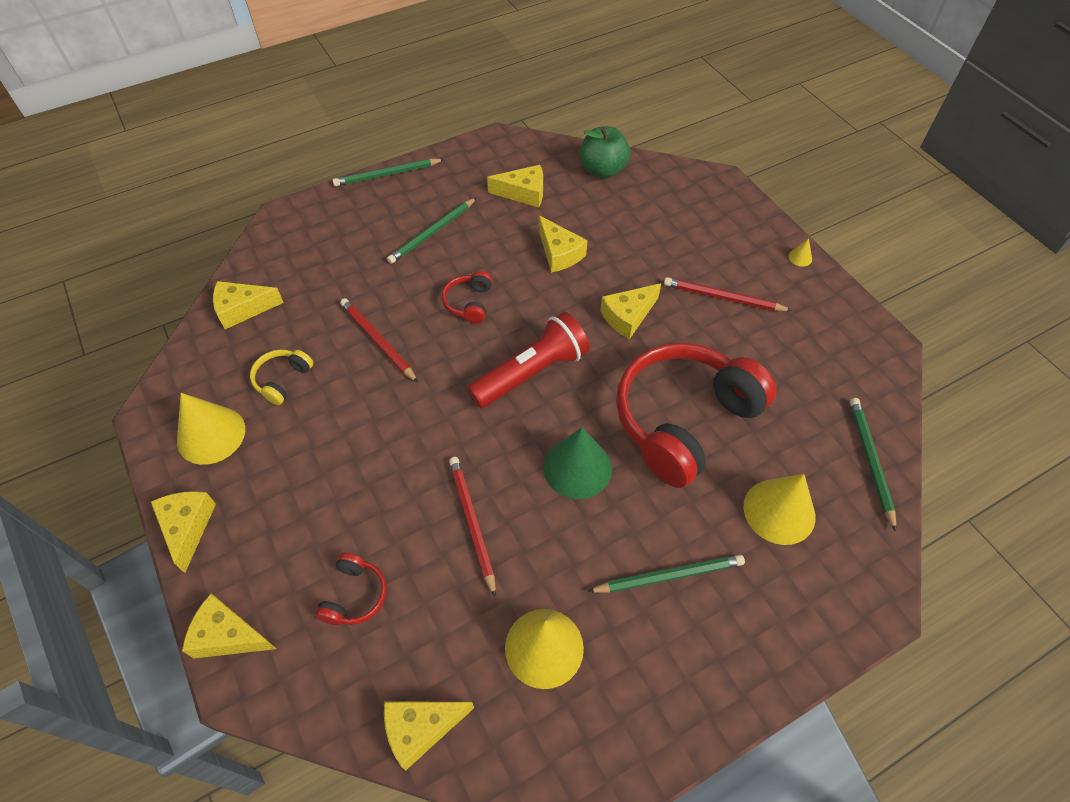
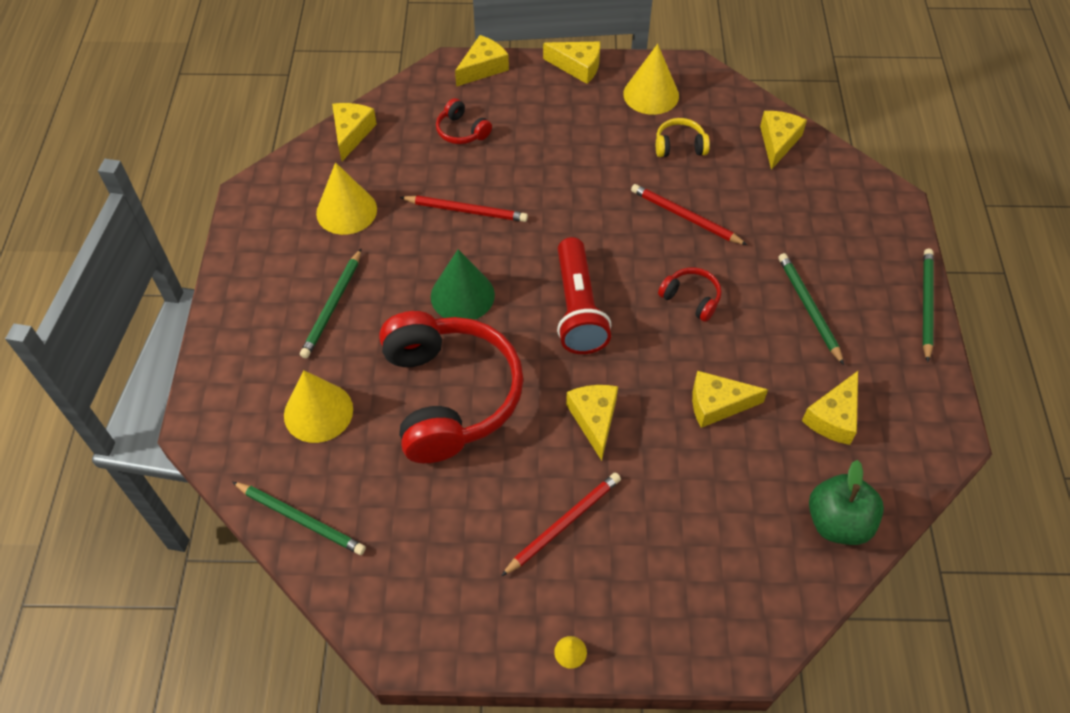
camera: 120 degrees right, 0 degrees up
yellow headphones [250,350,313,405] -> yellow headphones turned 60 degrees counterclockwise [656,118,710,157]
red pencil [340,298,418,383] -> red pencil turned 135 degrees counterclockwise [631,184,747,245]

